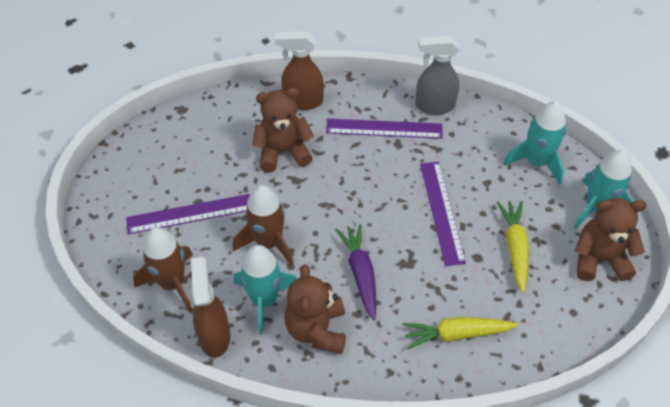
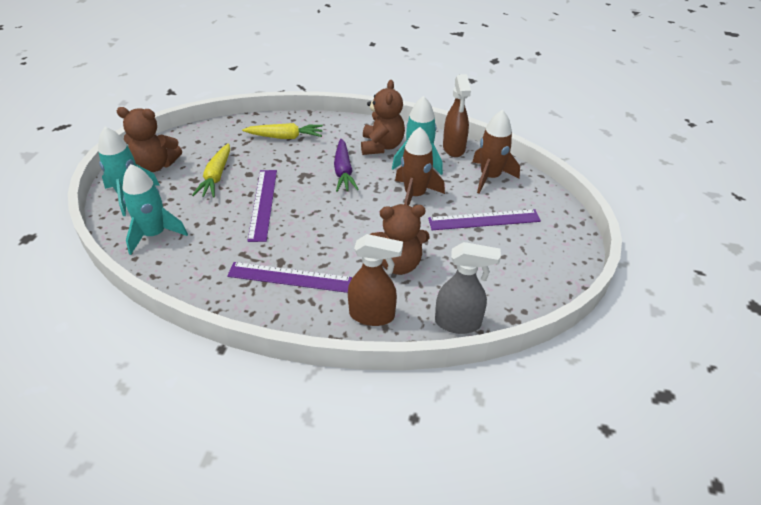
camera: 175 degrees left, 10 degrees down
grey spray bottle [415,36,459,115] -> grey spray bottle moved to [435,242,501,334]

